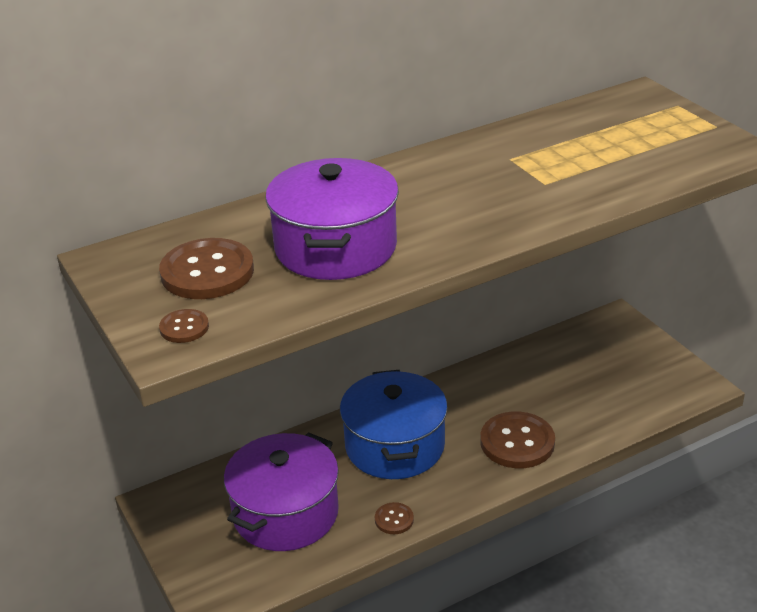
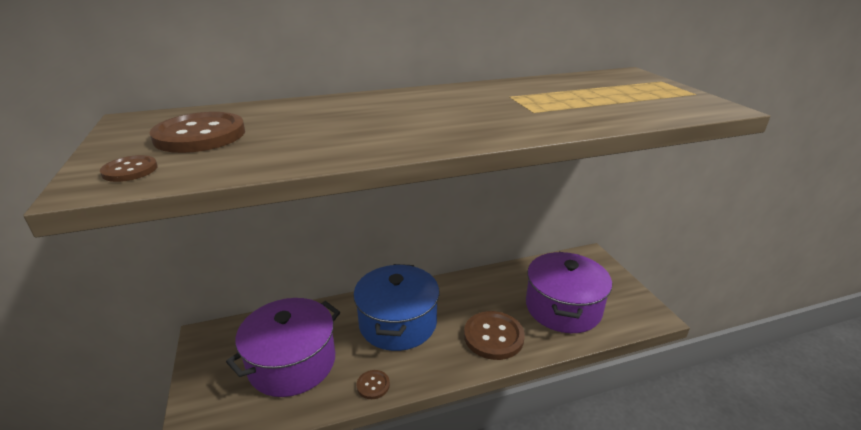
camera: 10 degrees right, 5 degrees down
purple pot [265,158,399,280] -> purple pot moved to [526,252,612,333]

